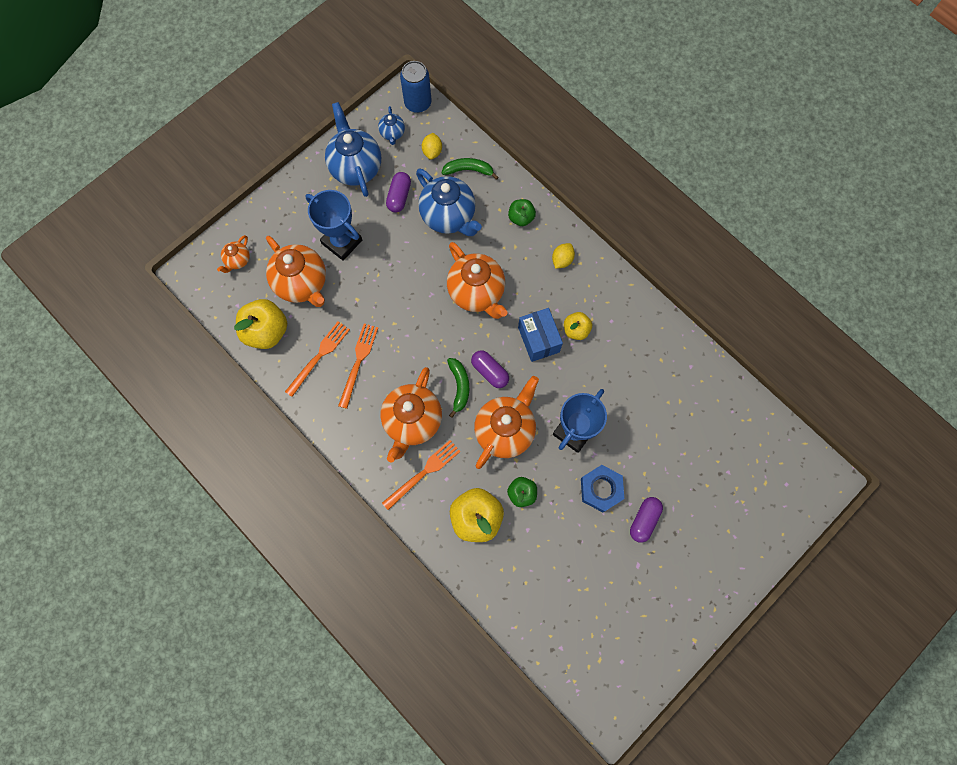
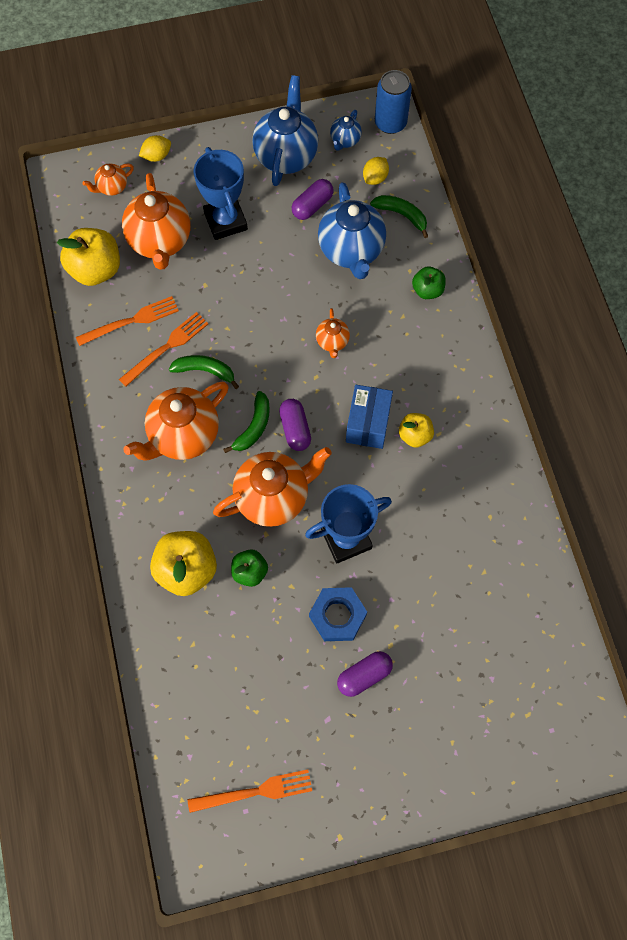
camera: 30 degrees right, 5 degrees down
orange fork [382,440,461,510] -> orange fork moved to [188,769,312,813]
orange teapot [447,242,507,319] -> orange teapot [316,308,350,358], size x0.49
yellow lemon [552,243,575,269] -> yellow lemon moved to [139,135,171,162]
none -> green banana [169,355,239,389]

